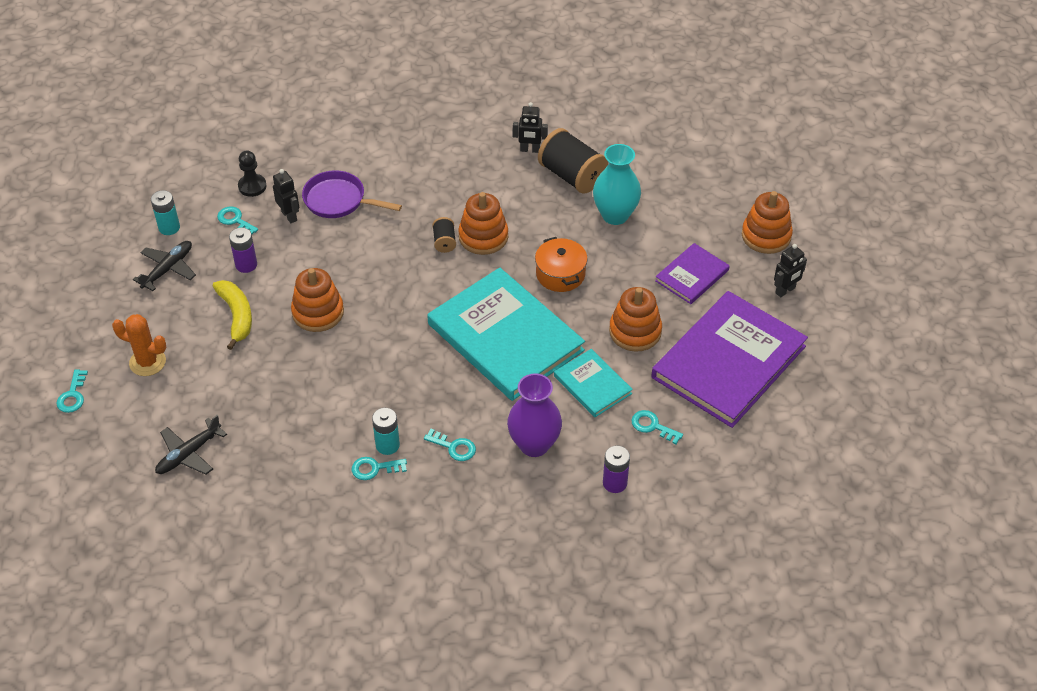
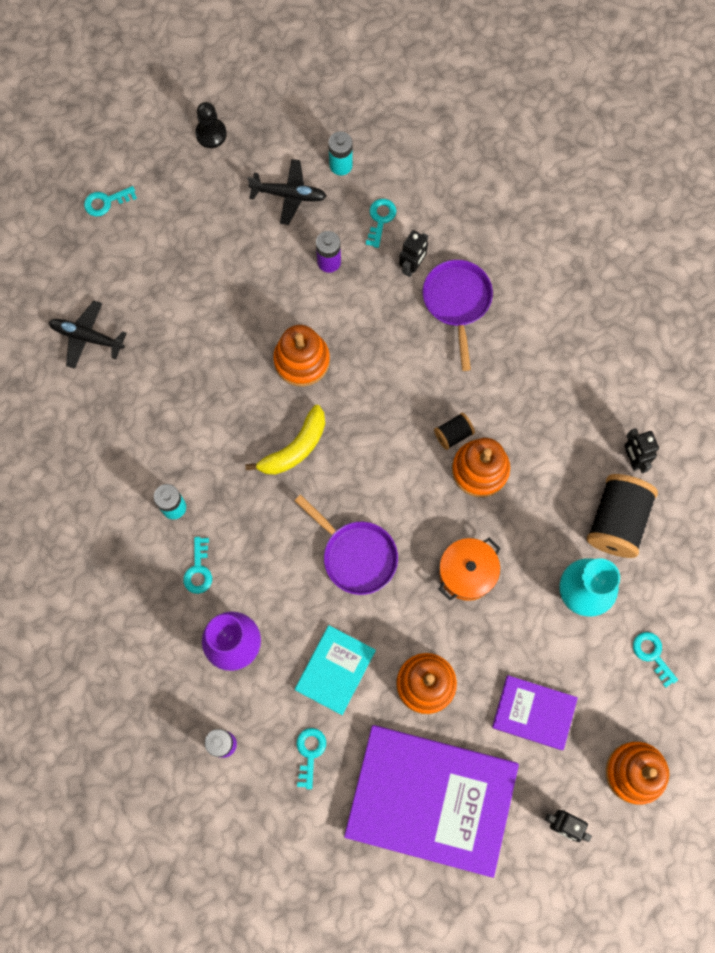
camera: 65 degrees right, 25 degrees up
orange cactus [112,314,166,376] -> none
yellow banana [213,280,252,350] -> yellow banana moved to [245,405,325,475]
black pawn [238,150,267,197] -> black pawn moved to [195,102,227,148]
turquoise key [352,457,407,480] -> turquoise key moved to [633,632,678,688]
turquoise book [427,267,585,401] -> purple pan [294,494,398,595]

